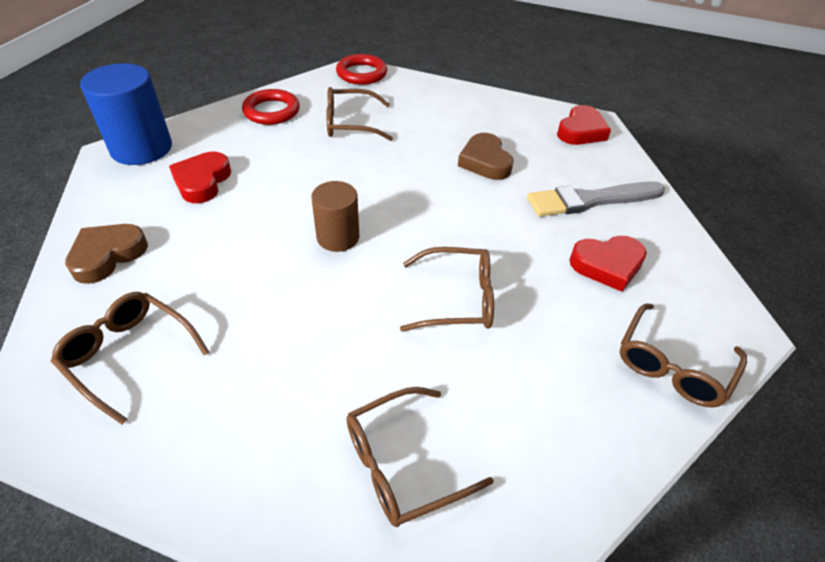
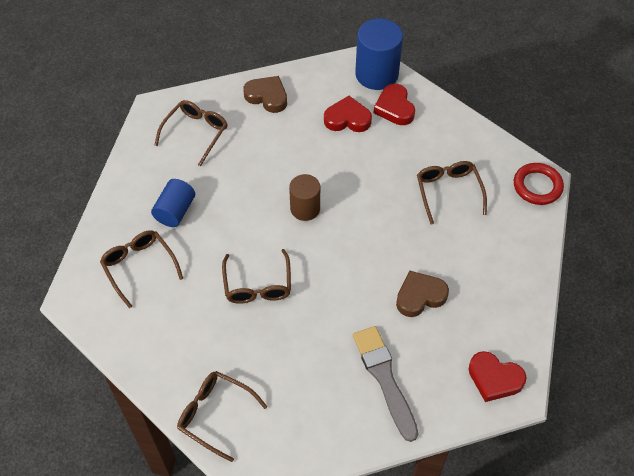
camera: 85 degrees right, 10 degrees up
red ring [242,89,300,125] -> none
red heart [569,236,647,292] -> red heart moved to [374,84,415,125]
none -> blue cylinder [151,179,195,227]

